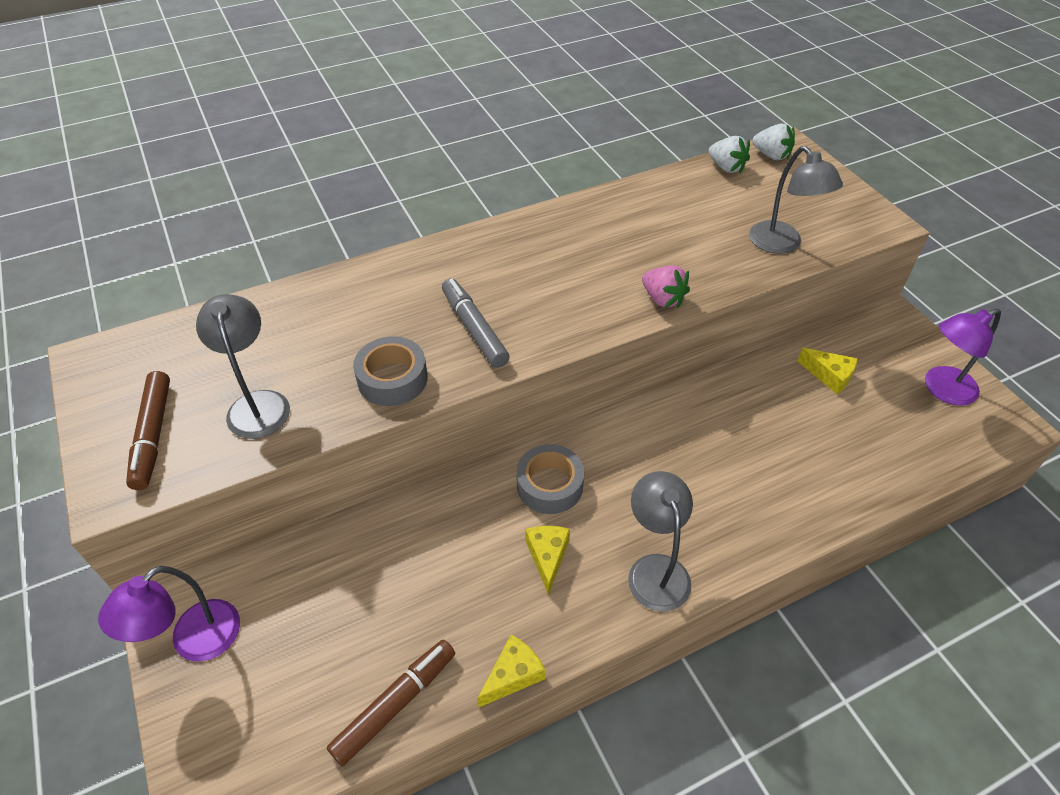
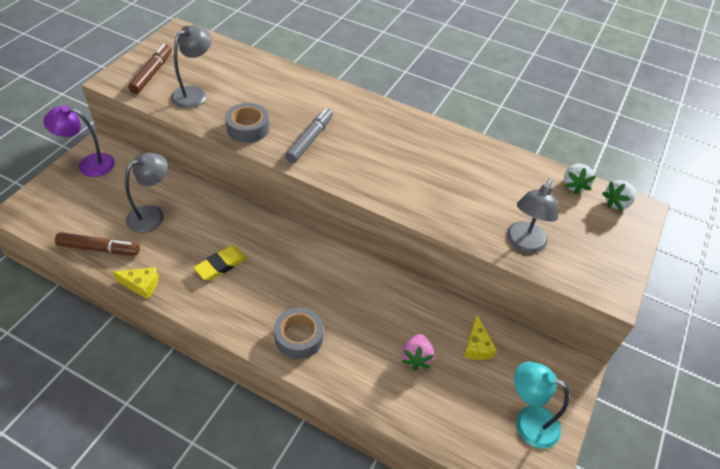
camera: 50 degrees right, 0 degrees up
brown marker [126,371,170,490] -> brown marker turned 150 degrees clockwise [128,44,172,94]
grey tape [516,444,584,514] -> grey tape moved to [274,307,323,359]
yellow cheese [525,526,570,595] -> yellow eraser [193,246,247,281]
grey lamp [628,471,693,611] -> grey lamp moved to [125,152,168,233]
pink strawberry [642,266,690,308] -> pink strawberry moved to [401,334,434,370]
white strawberry [752,124,795,160] -> white strawberry turned 60 degrees clockwise [602,180,636,211]
purple lamp [925,308,1001,406] -> turquoise lamp [514,362,569,449]

